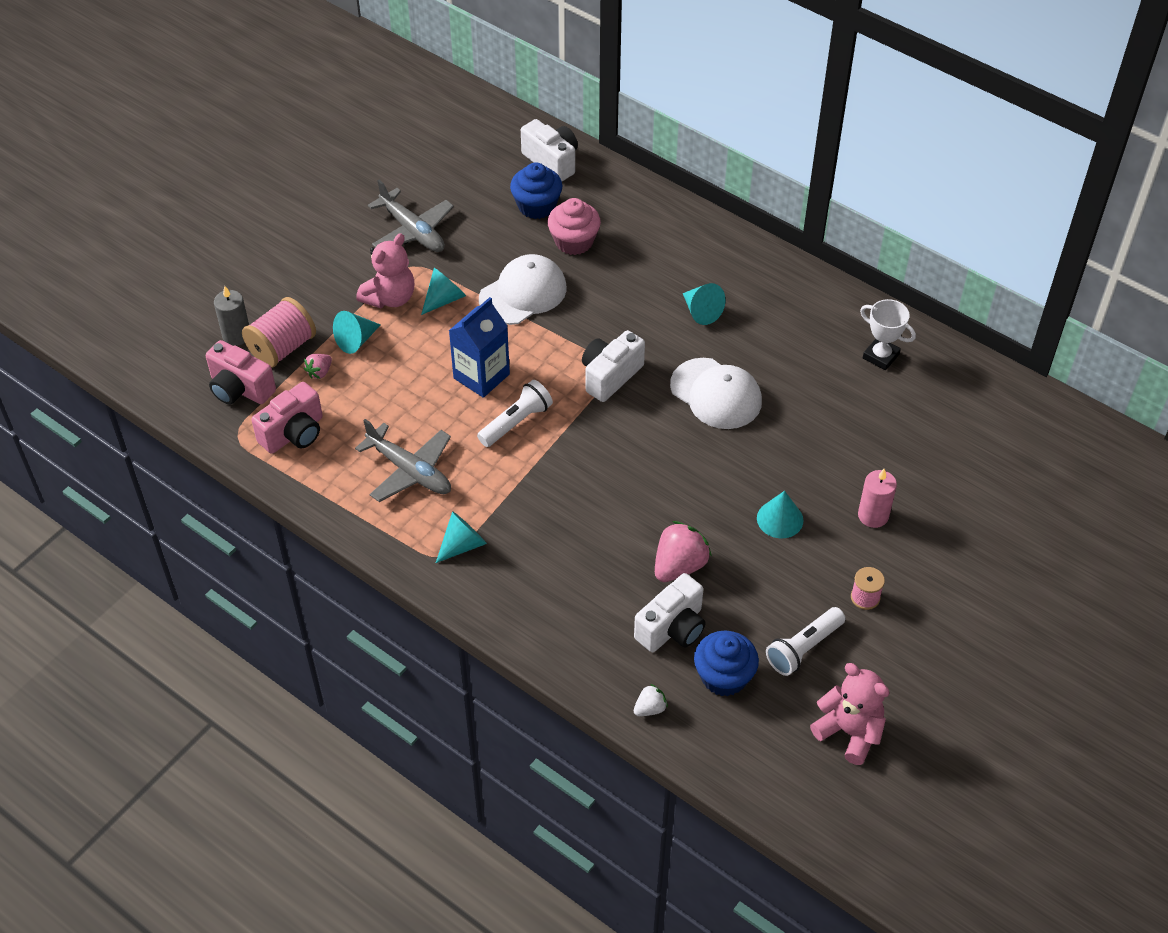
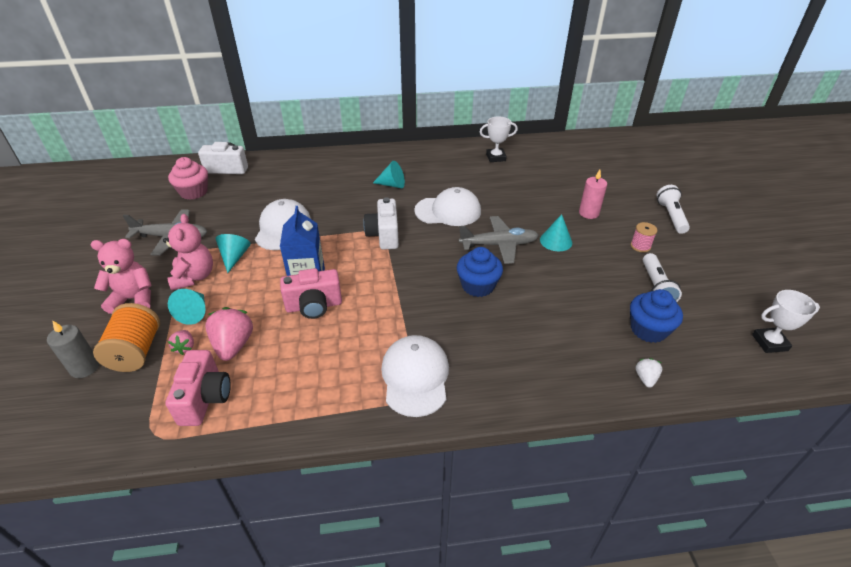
camera: 45 degrees left, 10 degrees down
pink camera [206,340,276,405] -> pink camera moved to [280,268,342,319]
pink spool [242,297,316,368] -> orange spool [93,303,160,372]
grey plane [355,419,451,502] -> grey plane moved to [459,216,539,264]
turquoise cone [436,511,487,563] -> white cap [381,335,449,417]
white flashlight [477,380,553,447] -> white flashlight moved to [657,185,690,234]
blue cupcake [510,162,562,219] -> blue cupcake moved to [457,247,503,297]
pink cupcake [548,198,601,255] -> pink cupcake moved to [168,157,208,200]
white camera [634,573,706,652] -> none
pink strawberry [655,521,712,582] -> pink strawberry moved to [205,307,253,361]
pink teddy bear [810,663,890,765] -> pink teddy bear moved to [91,239,152,314]
none -> white trophy [752,290,820,353]

